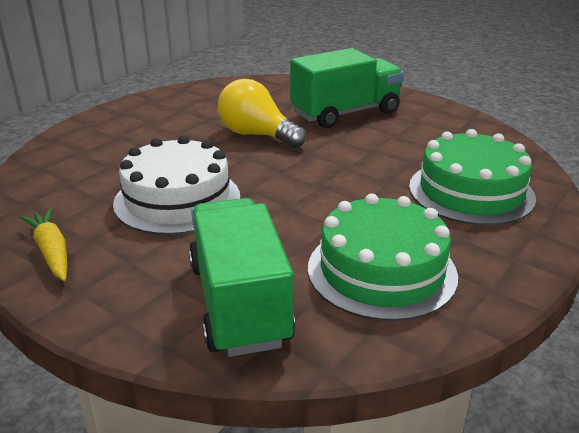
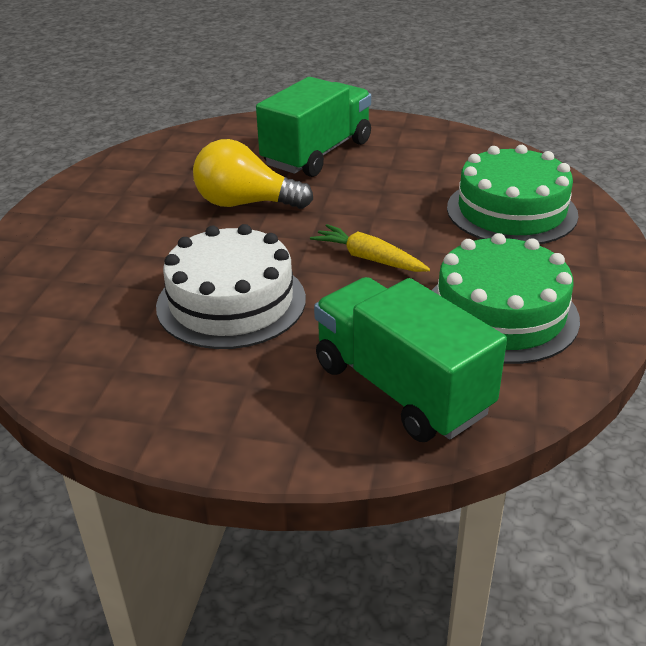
camera: 25 degrees left, 5 degrees up
yellow carrot [20,208,67,281] -> yellow carrot moved to [310,224,430,272]

